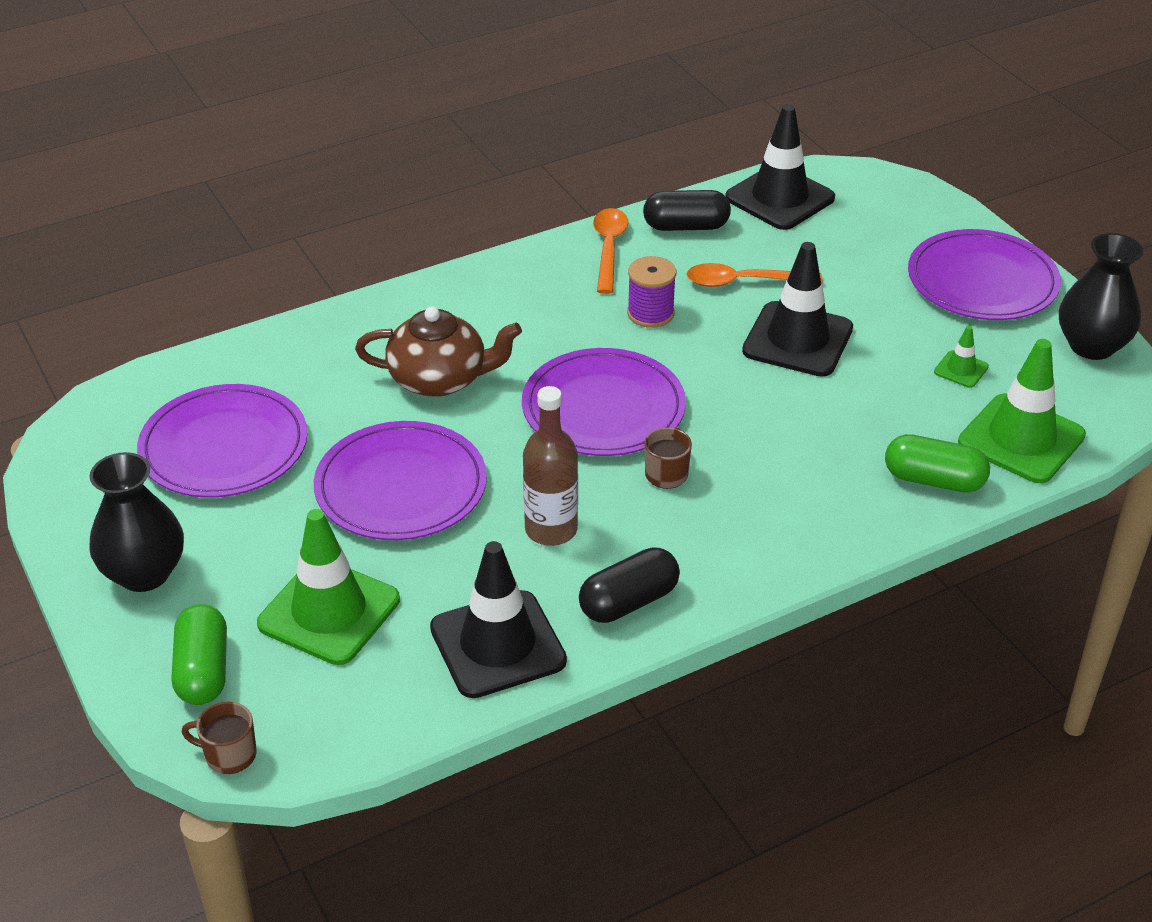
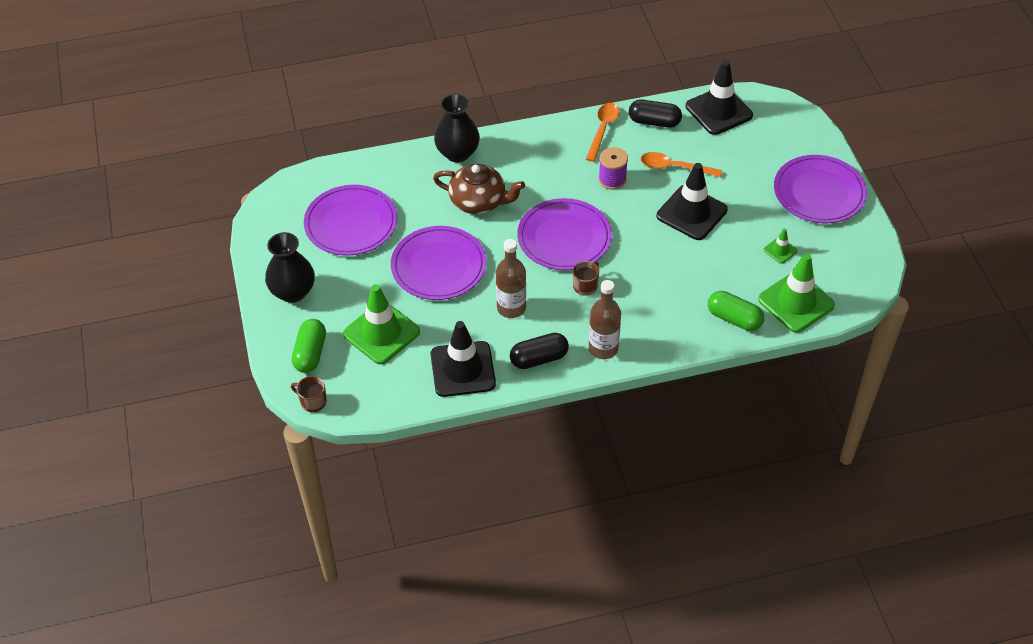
camera: 15 degrees right, 10 degrees up
black vase [1059,233,1144,360] -> black vase moved to [434,94,480,162]
none -> brown bottle [589,280,621,359]

